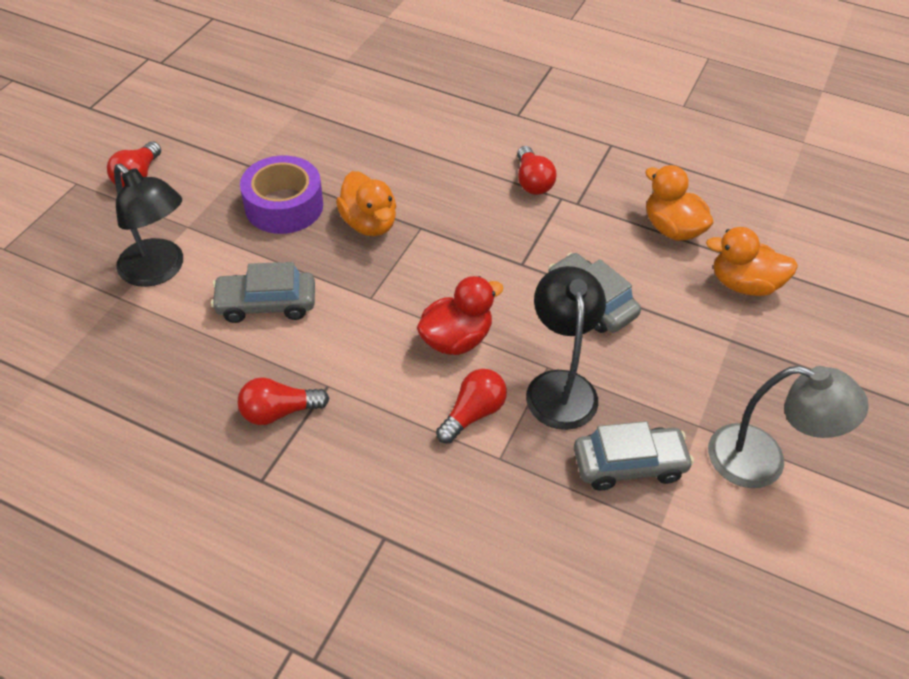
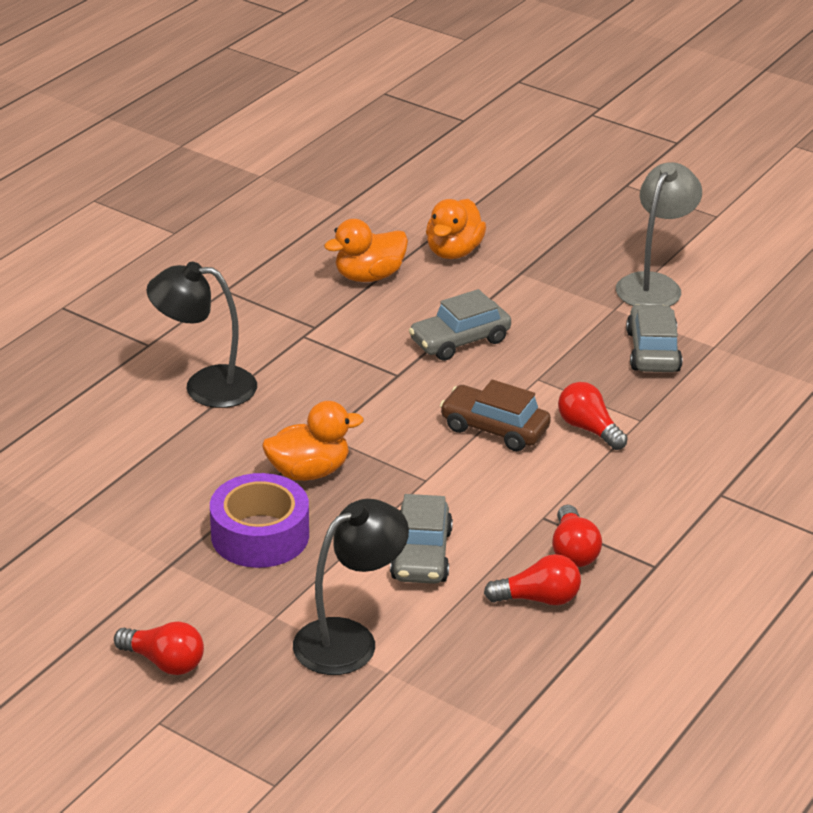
camera: 80 degrees left, 15 degrees down
red duck [417,276,504,355] -> brown car [440,380,551,451]
red light bulb [517,146,556,195] -> red light bulb moved to [484,554,581,605]
black lamp [526,266,606,430] -> black lamp moved to [147,262,257,408]

